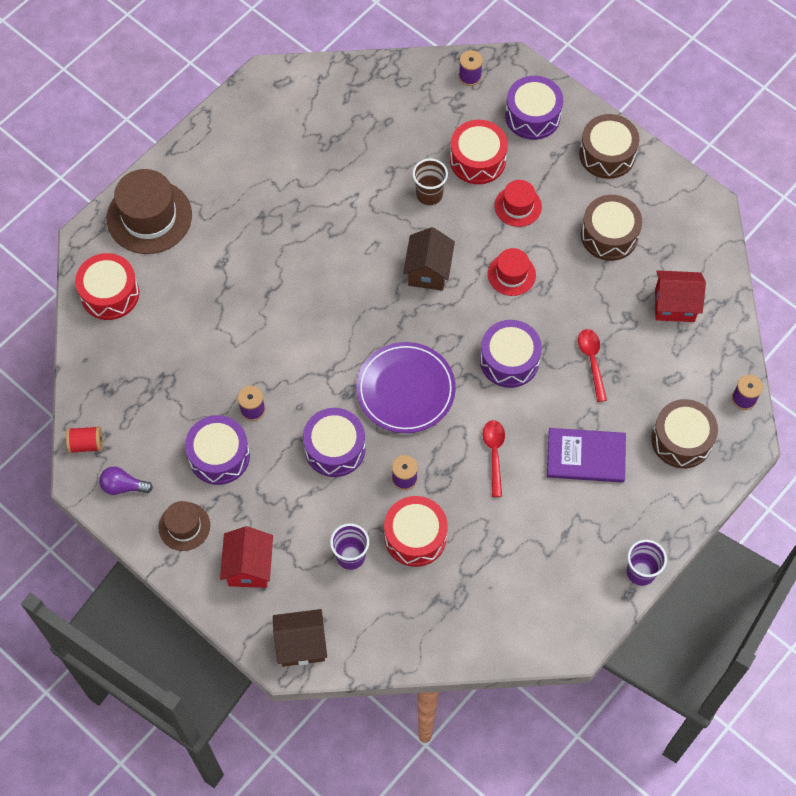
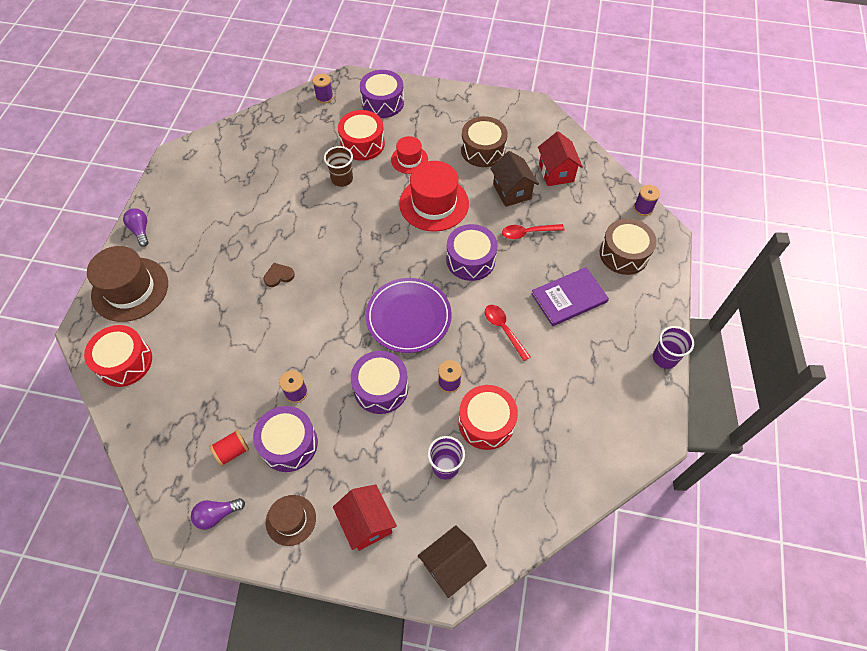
camera: 30 degrees left, 5 degrees down
red spool [66,426,103,453] -> red spool moved to [209,430,249,466]
brown house [403,227,455,291] -> brown house moved to [491,151,539,207]
red hat [488,248,536,296] -> red hat [399,161,469,232], size x1.79
red spoon [578,329,607,402] -> red spoon turned 60 degrees counterclockwise [502,224,564,239]
brown drum [579,114,640,179] -> none
red house [655,270,706,322] -> red house turned 75 degrees counterclockwise [538,131,583,186]
none -> purple light bulb [123,208,149,247]
none -> brown heart [263,263,295,287]

